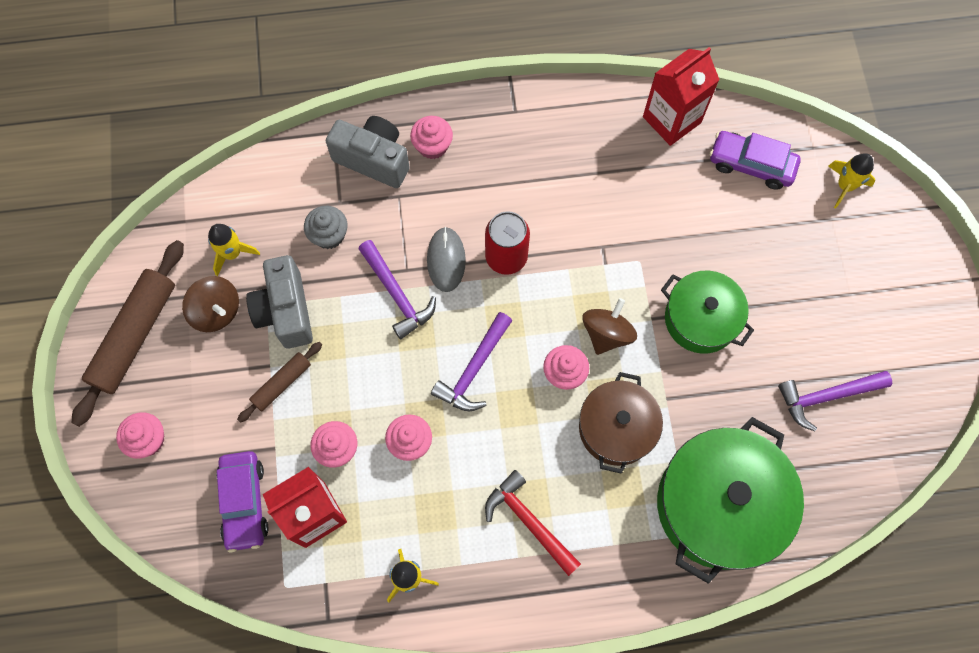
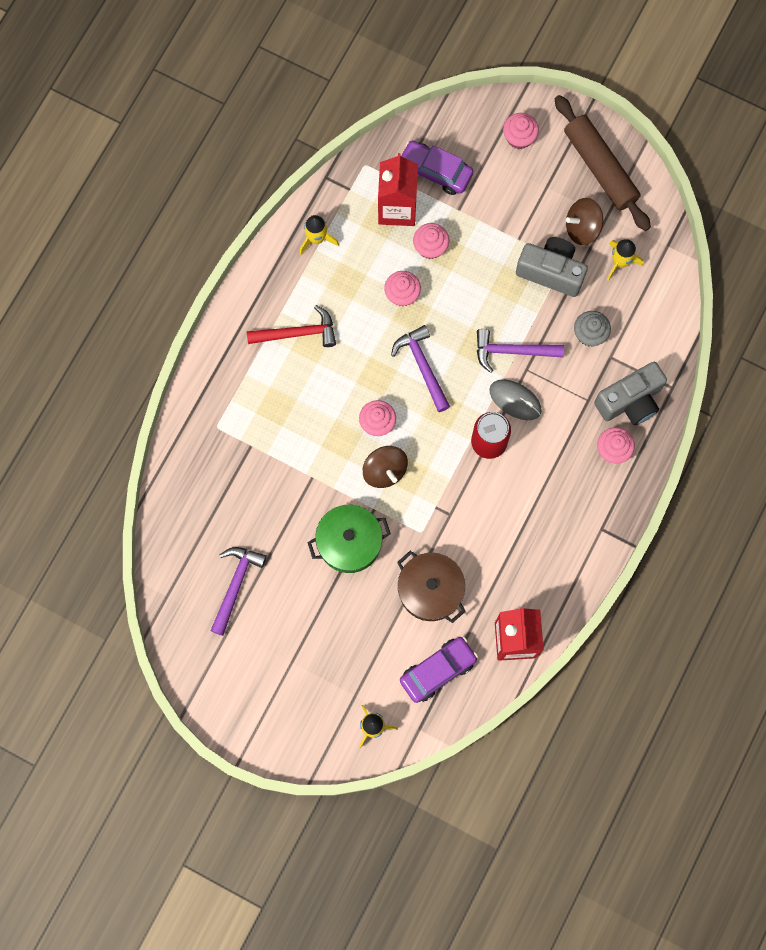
camera: 125 degrees right, 5 degrees up
brown rolling pin [237,342,322,423] -> none
brown pot [579,372,663,474] -> brown pot moved to [397,551,466,623]
green pot [657,417,804,584] -> none

